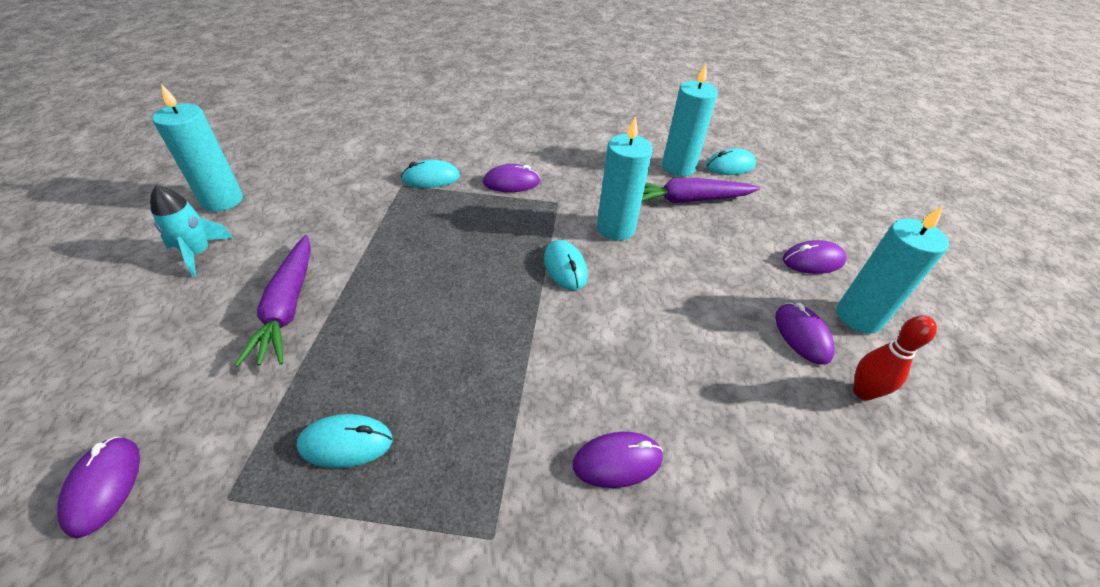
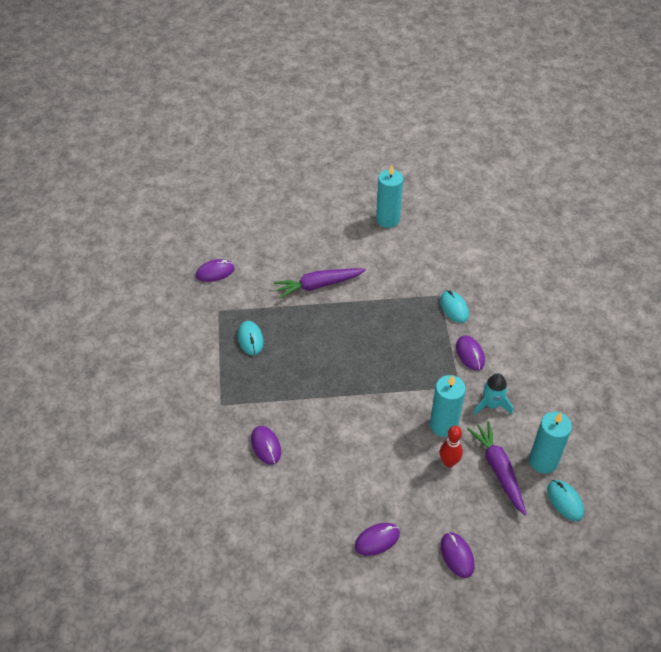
camera: 80 degrees right, 5 degrees up
turquoise rocket [150,185,233,277] -> turquoise rocket moved to [473,373,513,415]
turquoise mouse [544,240,588,291] -> none
turquoise candle [837,205,949,334] -> none
red bowling pin [853,315,937,400] -> red bowling pin moved to [440,426,463,467]

